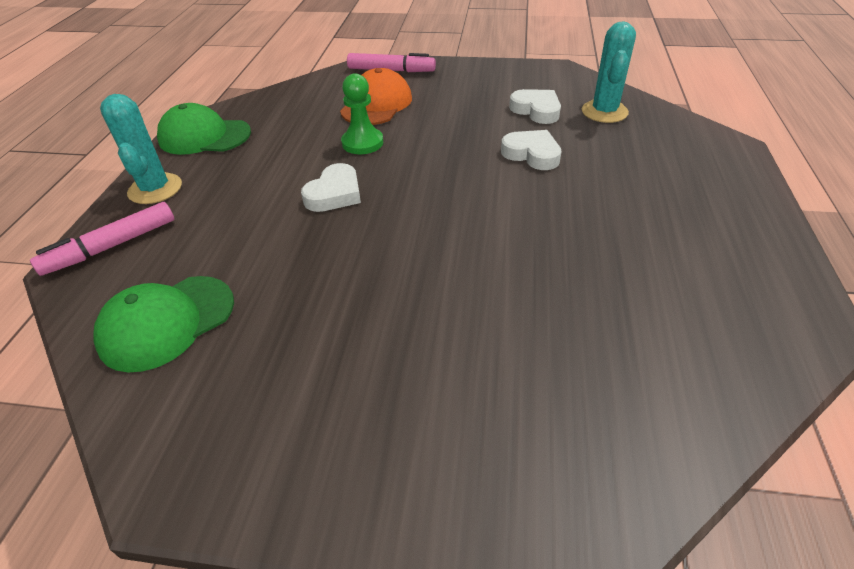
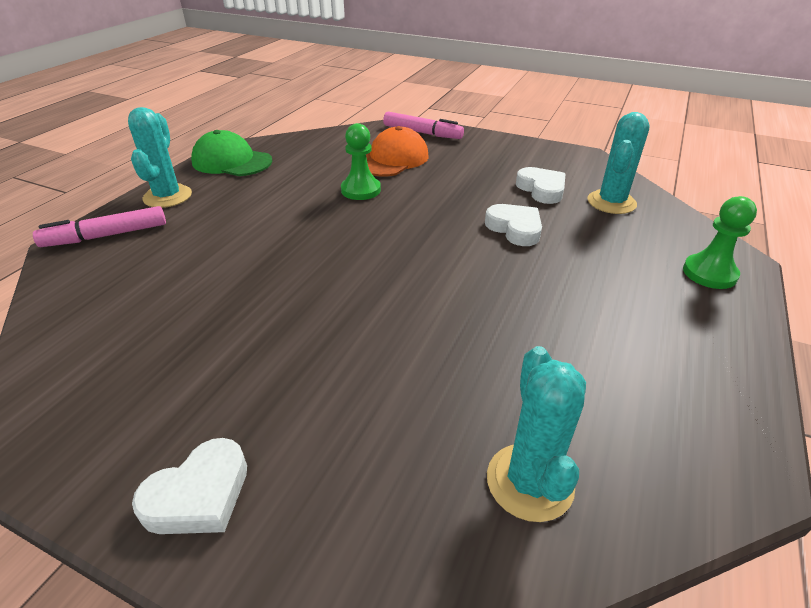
camera: 15 degrees right, 5 degrees down
green cap [93,276,234,372] -> none
white heart [301,163,361,212] -> white heart moved to [132,438,247,534]
none -> turquoise cactus [487,346,586,522]
none -> green pawn [683,196,757,289]

